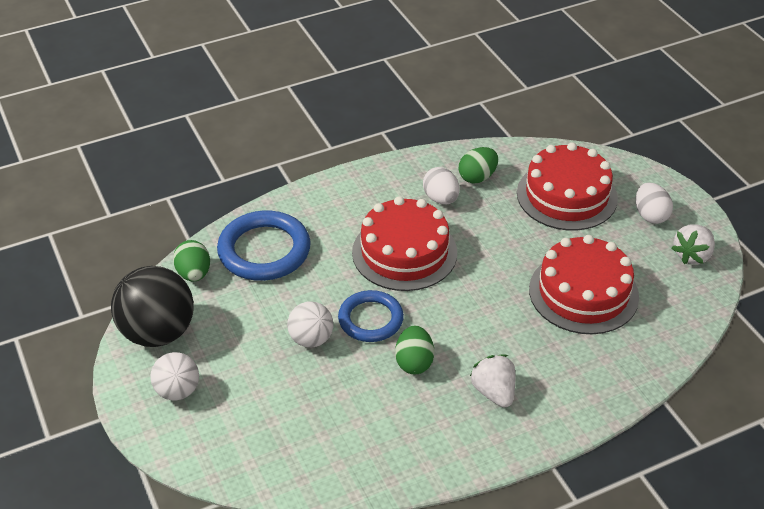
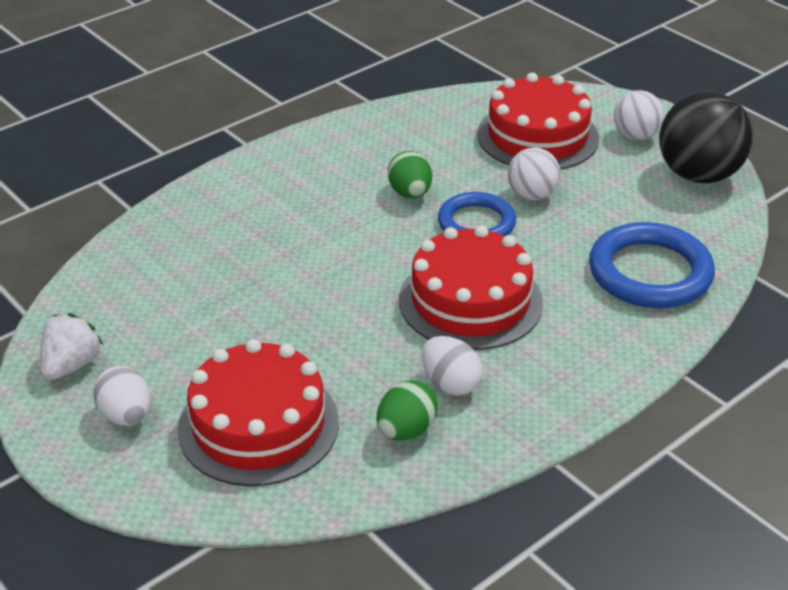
camera: 165 degrees right, 5 degrees down
green egg [173,240,210,282] -> none
white strawberry [469,355,515,408] -> none
red cake [529,235,639,334] -> red cake moved to [477,73,599,170]

